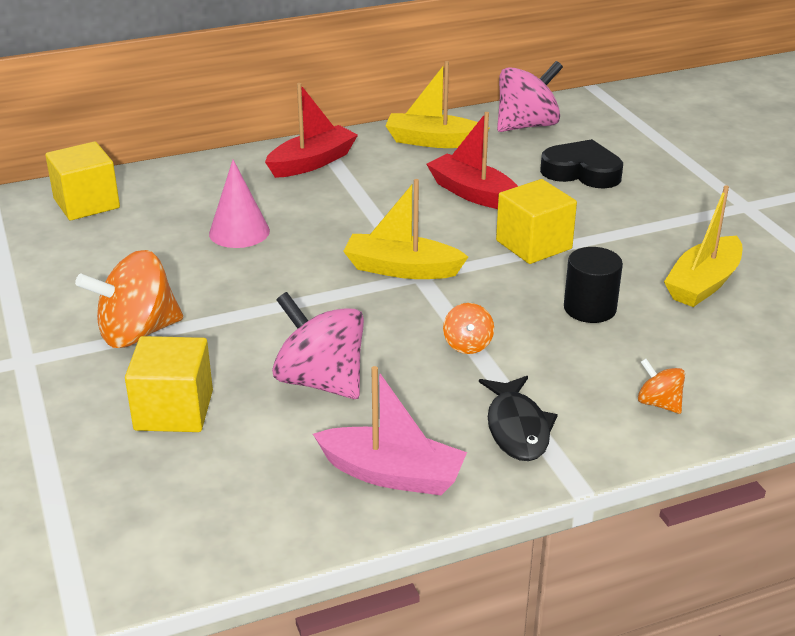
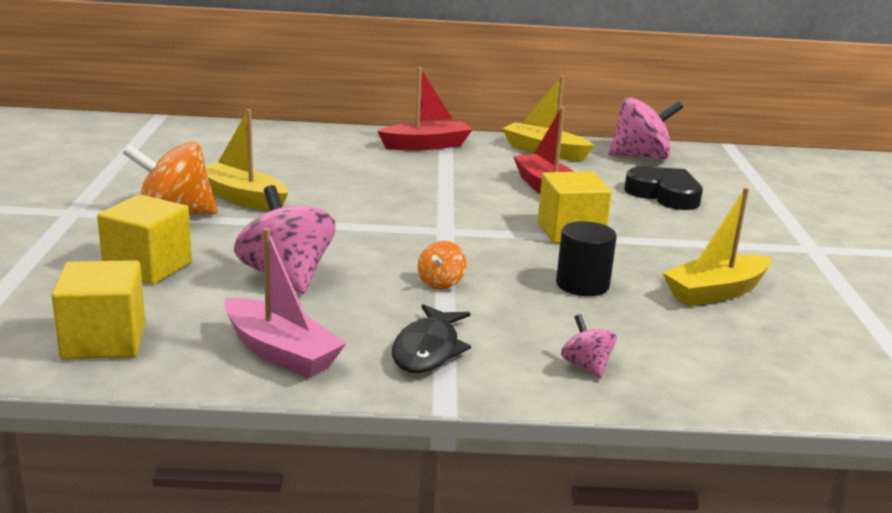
camera: 20 degrees right, 10 degrees down
yellow cube [45,142,120,220] -> yellow cube moved to [51,260,145,359]
pink cone [209,160,270,248] -> none
yellow boat [343,179,468,279] -> yellow boat moved to [205,109,288,211]
orange spinning top [638,359,685,414] -> pink spinning top [561,314,617,379]

